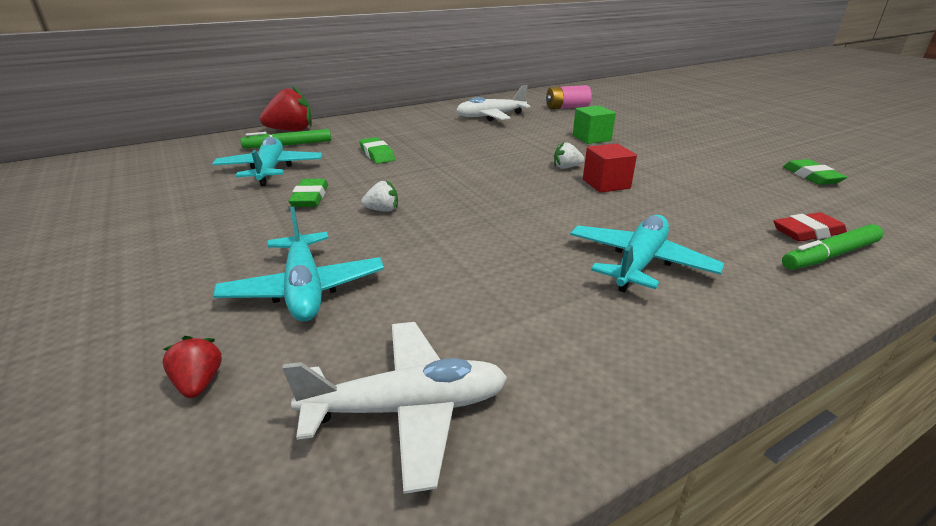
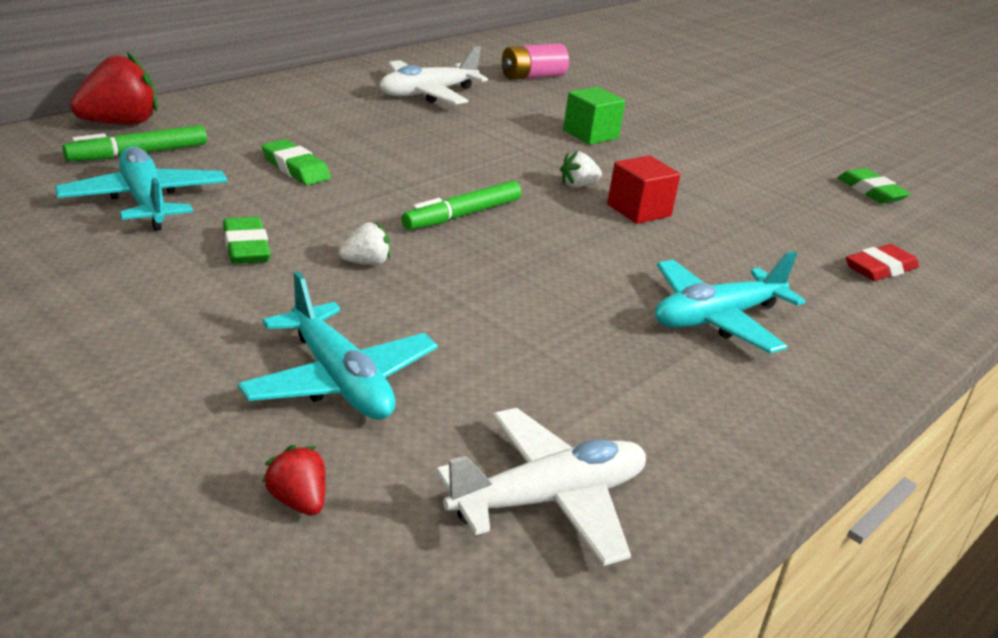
camera: 20 degrees left, 0 degrees up
turquoise plane [570,215,724,293] -> turquoise plane turned 135 degrees counterclockwise [655,251,806,353]
green marker [782,224,883,270] -> green marker moved to [401,181,521,230]

